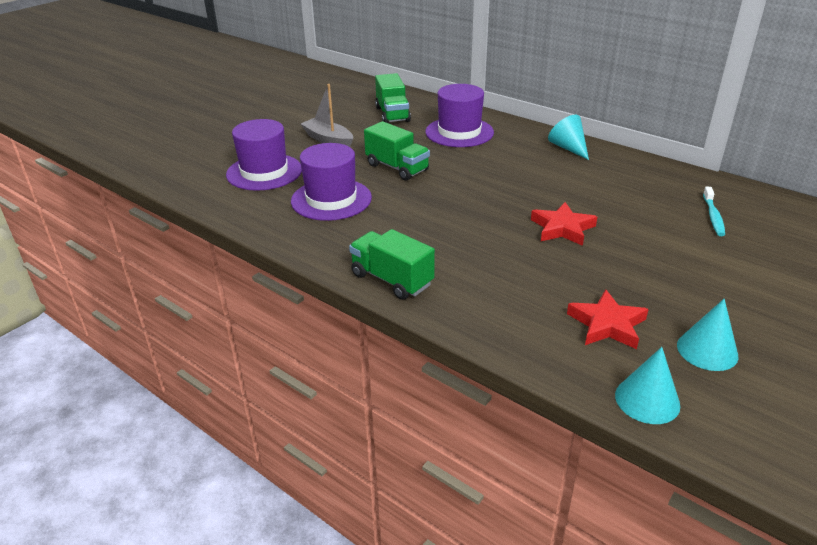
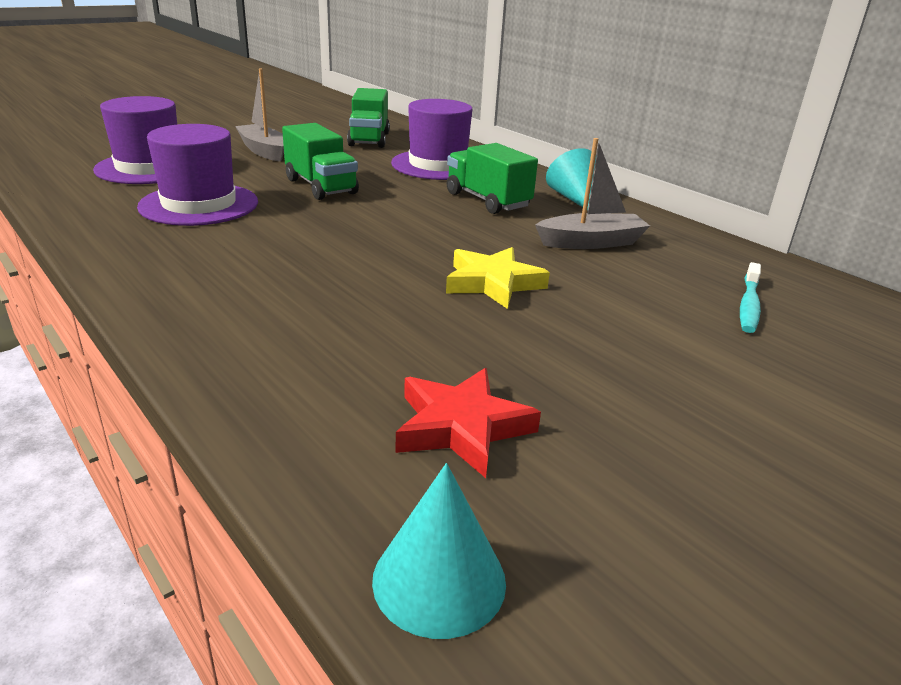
camera: 10 degrees right, 5 degrees down
green truck [349,229,435,300] -> green truck moved to [447,143,538,214]
red star [531,202,597,246] -> yellow star [446,247,550,309]
turquoise cone [677,299,738,371] -> none
none -> grey boat [535,138,650,249]

